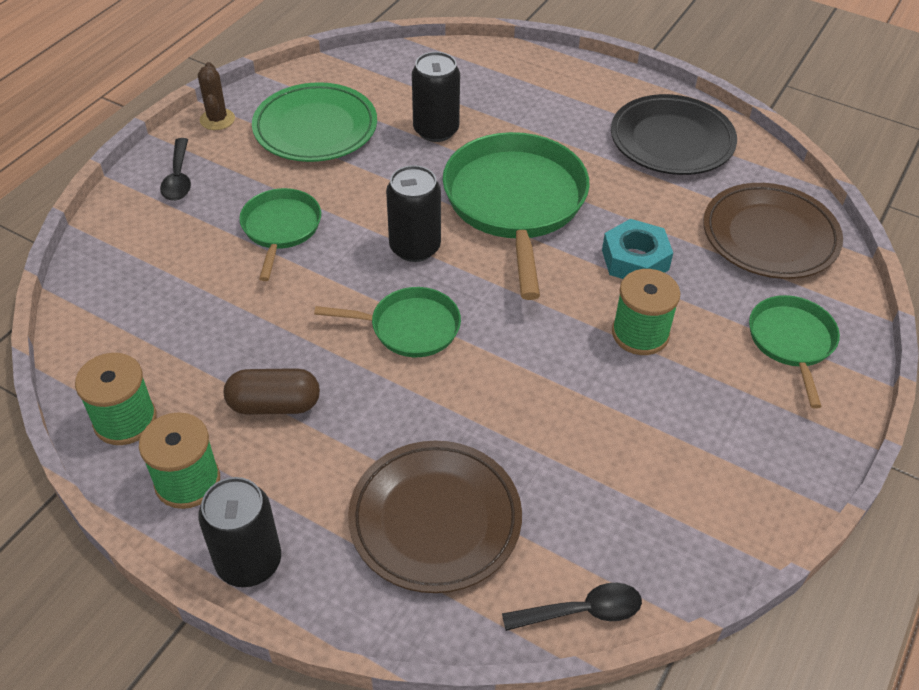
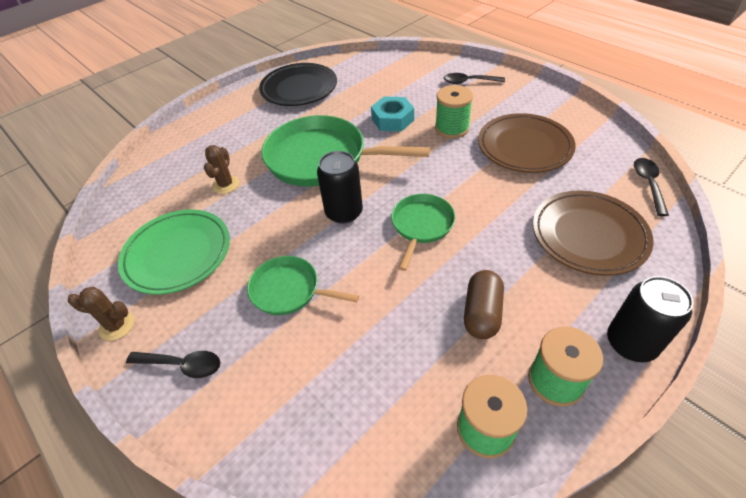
camera: 70 degrees left, 0 degrees up
black can [412,52,460,142] -> brown cactus [204,145,239,194]
brown plate [703,183,843,279] -> brown plate moved to [478,113,576,173]
green pan [749,295,840,408] -> black spoon [443,73,505,84]

